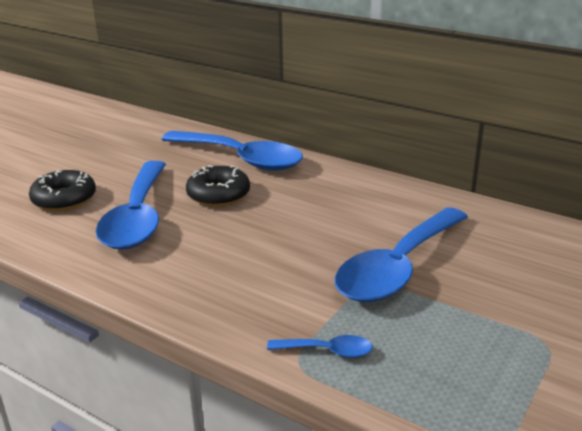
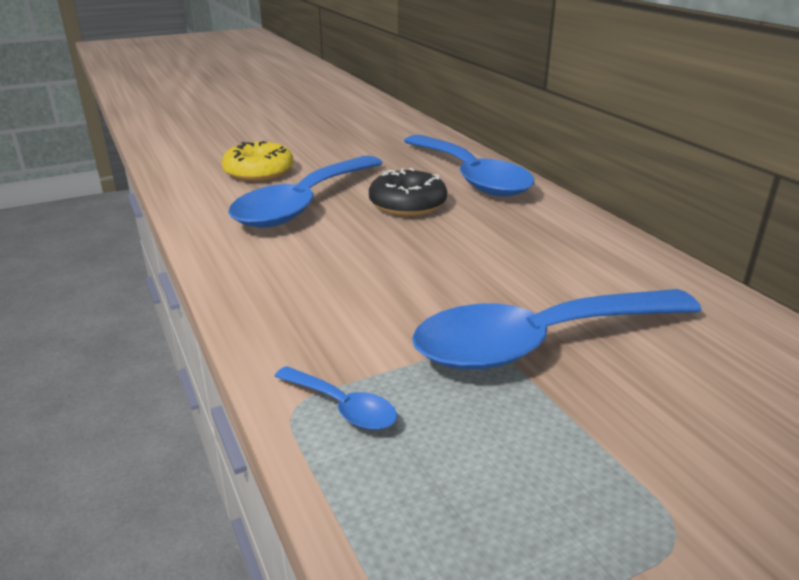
camera: 30 degrees right, 0 degrees up
black donut [29,170,96,211] -> yellow donut [222,141,293,181]

